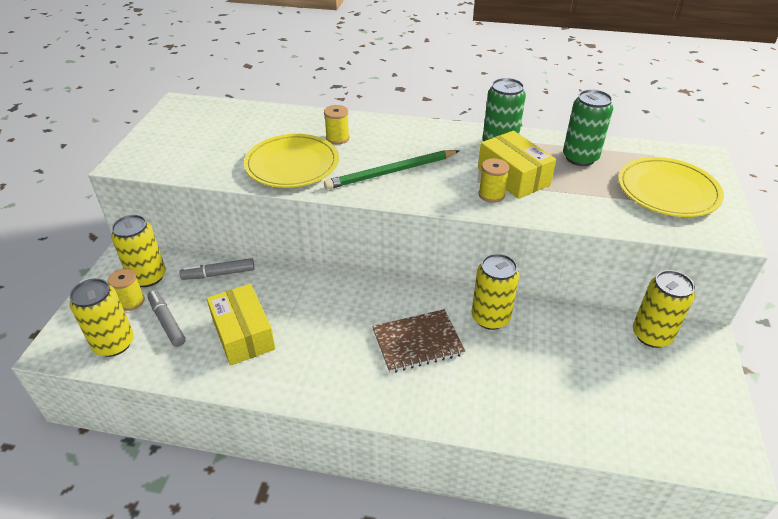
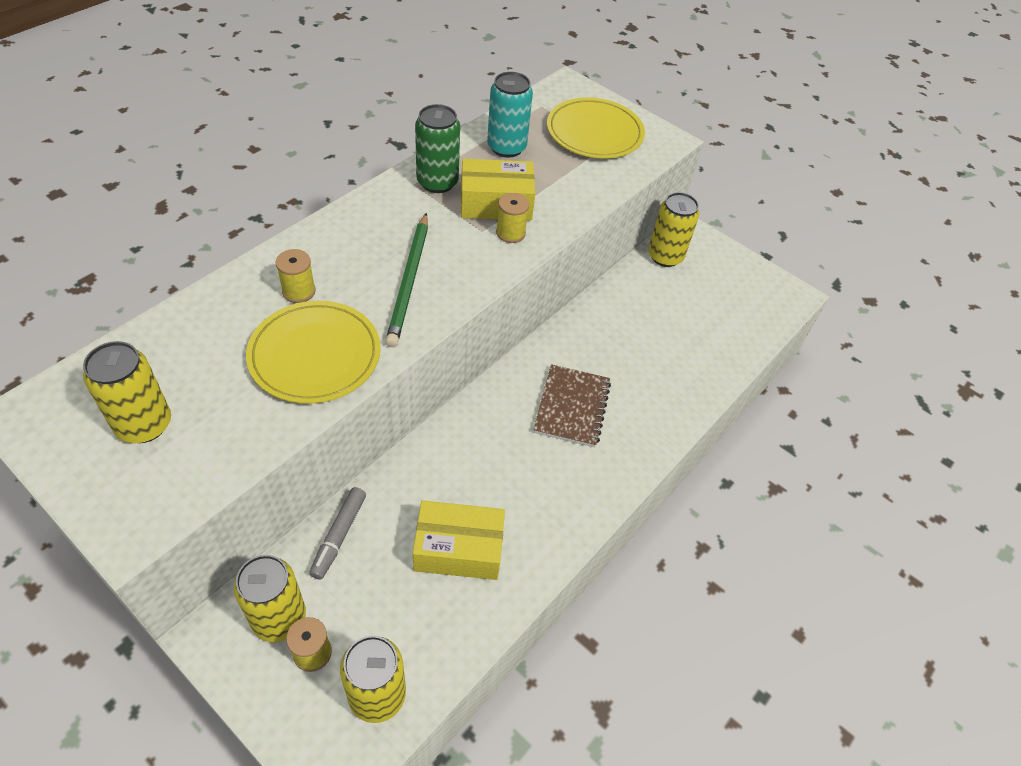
camera: 65 degrees left, 10 degrees up
grey marker [147,290,186,347] -> none
yellow can [472,254,519,330] -> yellow can moved to [83,341,171,443]
green can [563,89,613,166] -> turquoise can [487,72,533,158]

